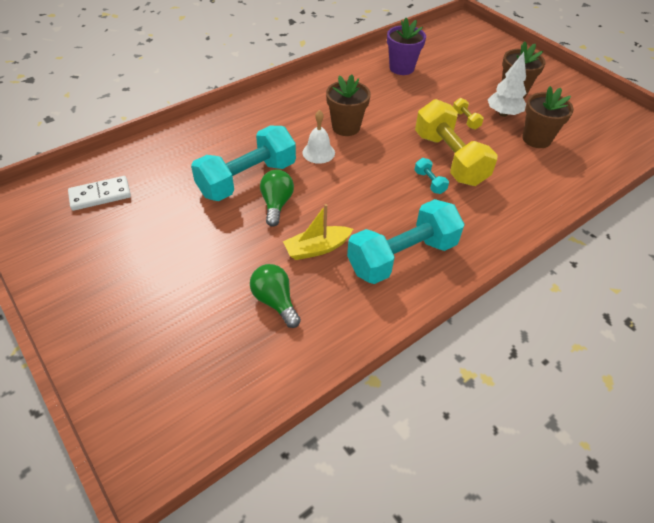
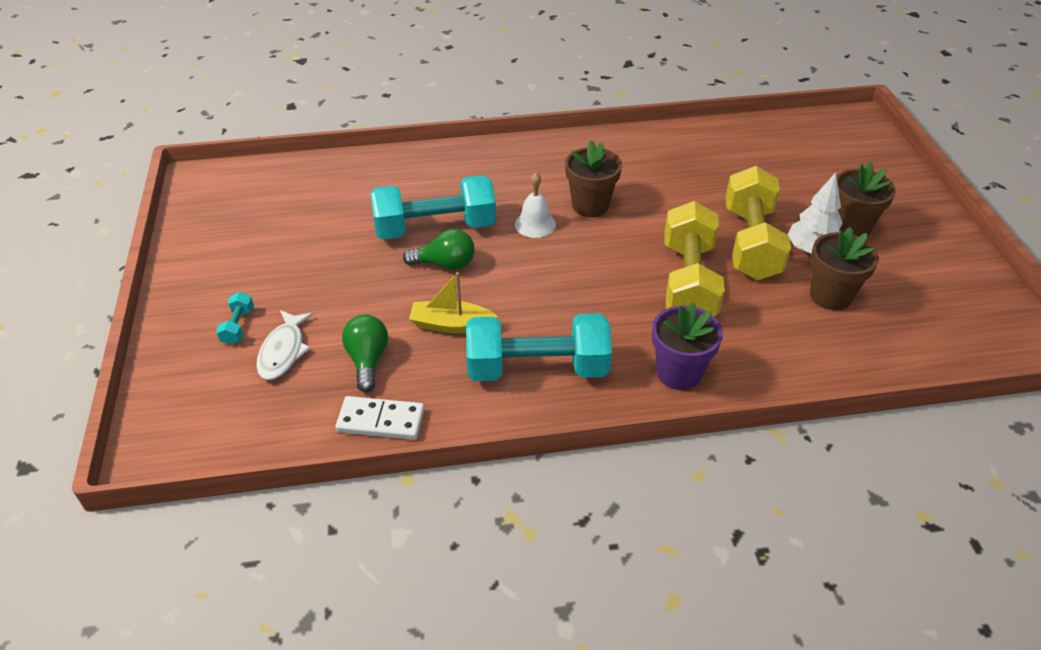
camera: 30 degrees right, 5 degrees down
white domino [68,176,131,211] -> white domino moved to [335,396,425,440]
green light bulb [260,169,294,227] -> green light bulb turned 60 degrees clockwise [403,229,475,270]
purple flower pot [387,18,426,75] -> purple flower pot moved to [652,303,723,390]
turquoise dumbbell [415,158,449,194] -> turquoise dumbbell moved to [216,292,254,345]
yellow dumbbell [453,98,484,130] -> yellow dumbbell [725,166,791,280], size x2.45
none -> white fish [256,310,313,380]

